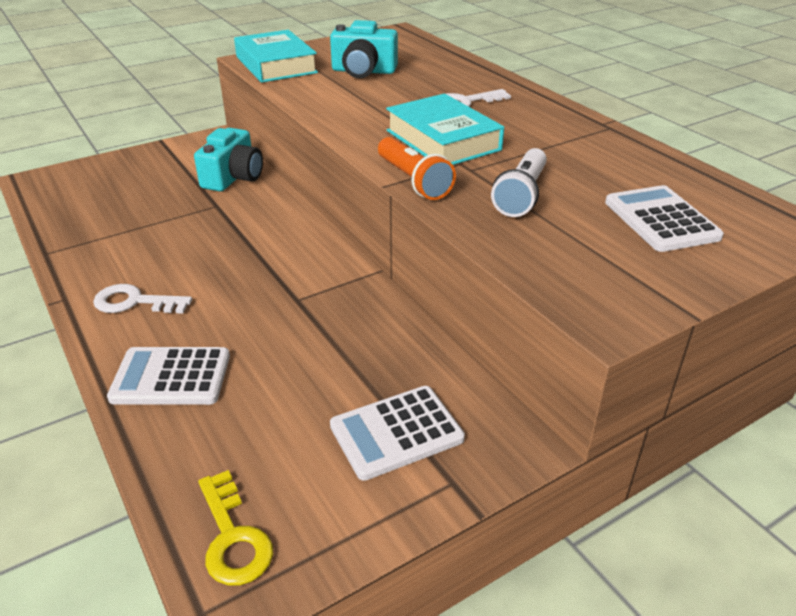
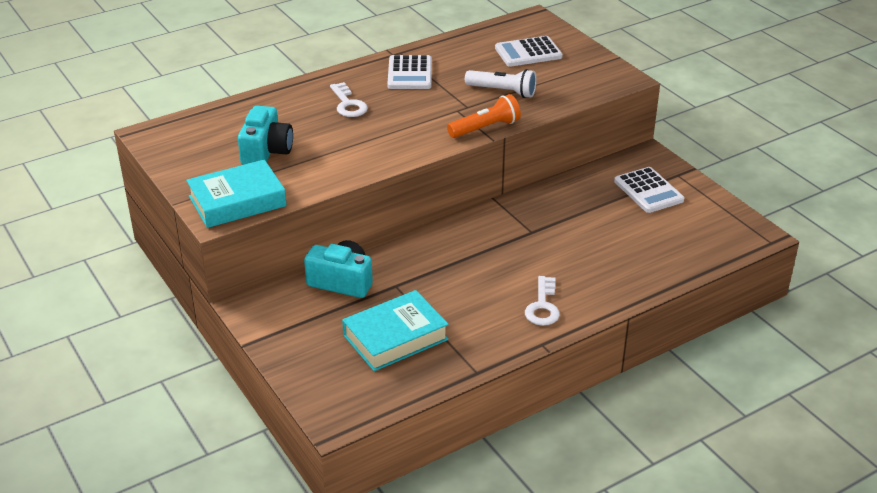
camera: 90 degrees left, 0 degrees up
white calculator [107,347,230,405] -> white calculator moved to [387,55,432,89]
yellow key [198,470,273,586] -> none
turquoise book [386,93,504,165] -> turquoise book moved to [342,290,449,371]

